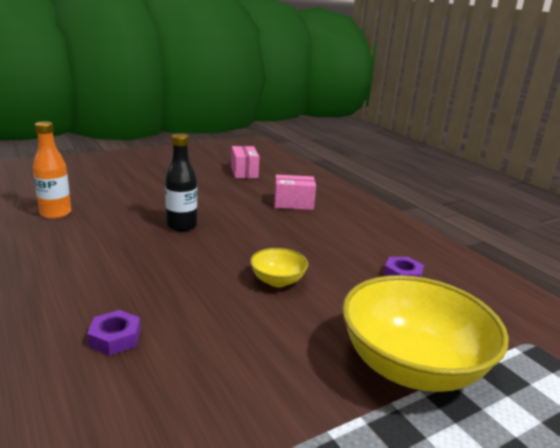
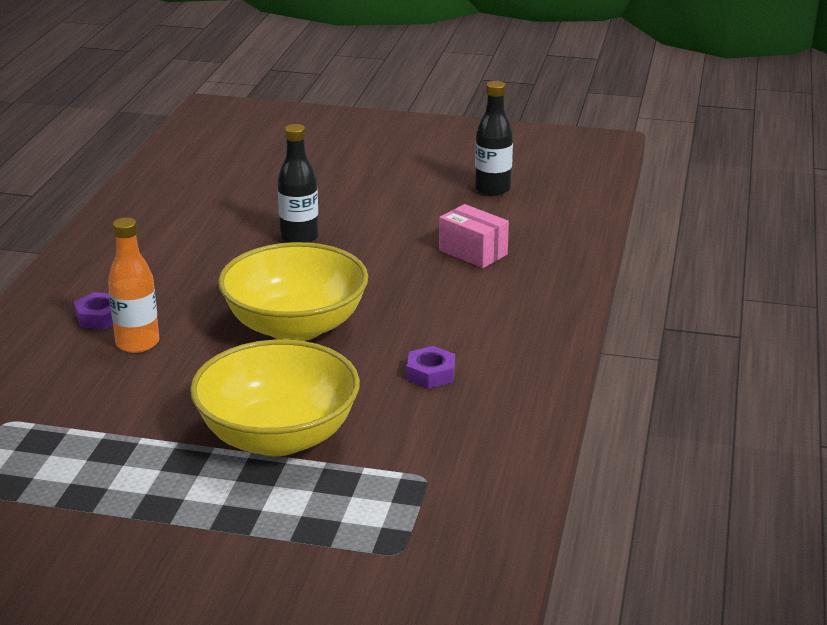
camera: 45 degrees right, 5 degrees up
orange bottle [33,121,71,219] -> orange bottle moved to [108,217,159,353]
pink box [231,146,259,178] -> black bottle [475,81,513,196]
yellow bowl [250,248,308,287] -> yellow bowl [218,242,368,341], size x2.14

